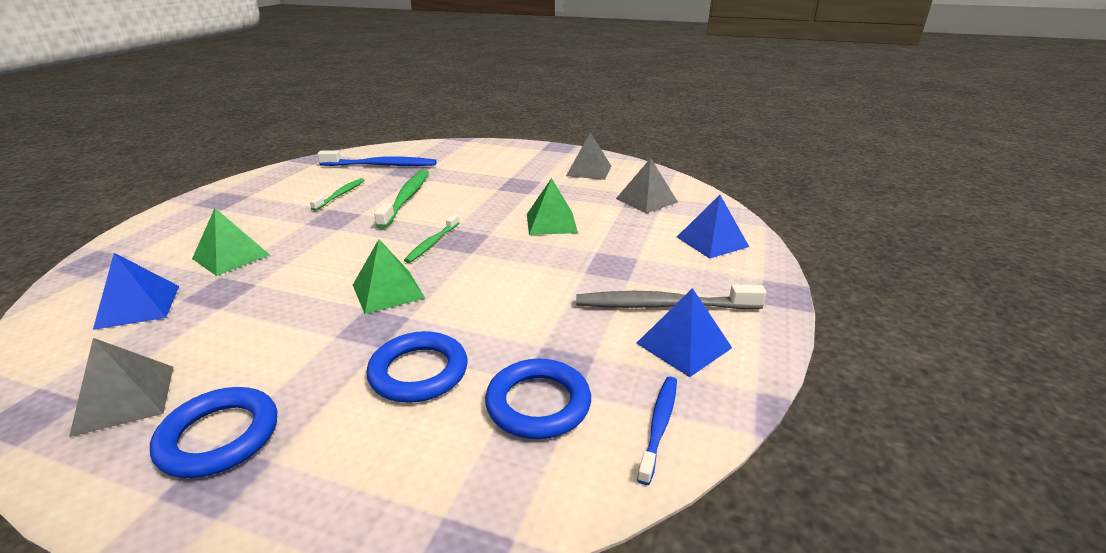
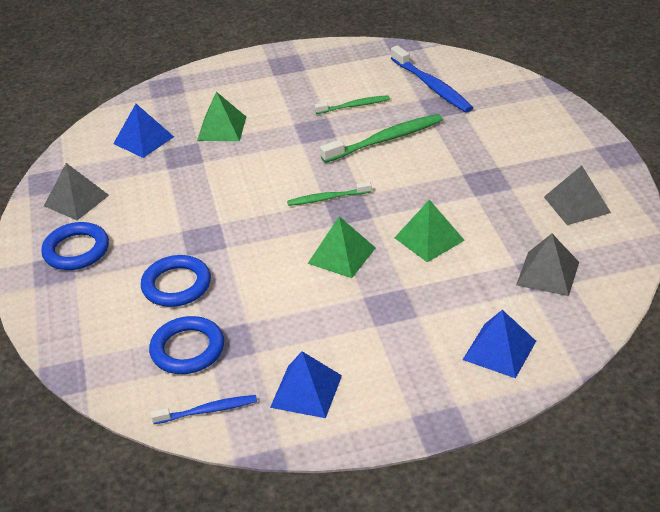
camera: 60 degrees right, 10 degrees up
green pyramid [353,239,425,314] -> green pyramid moved to [308,216,375,278]
grey toothbrush [576,285,766,309] -> none

